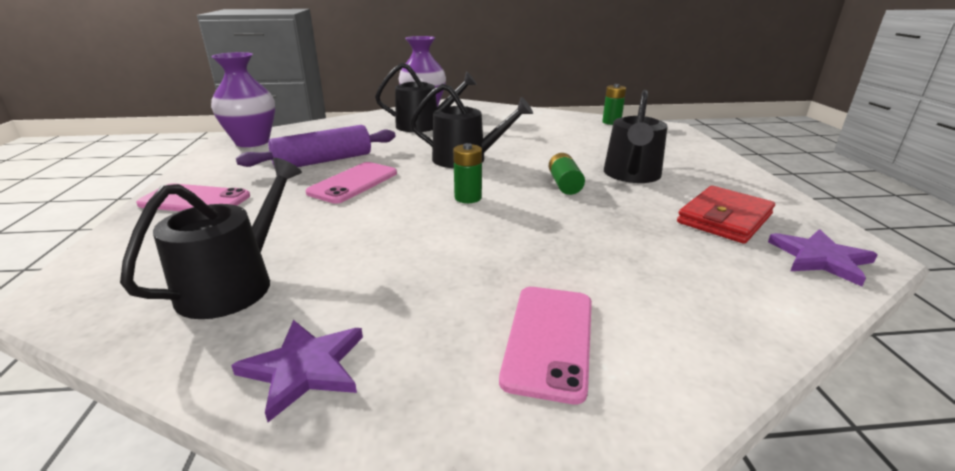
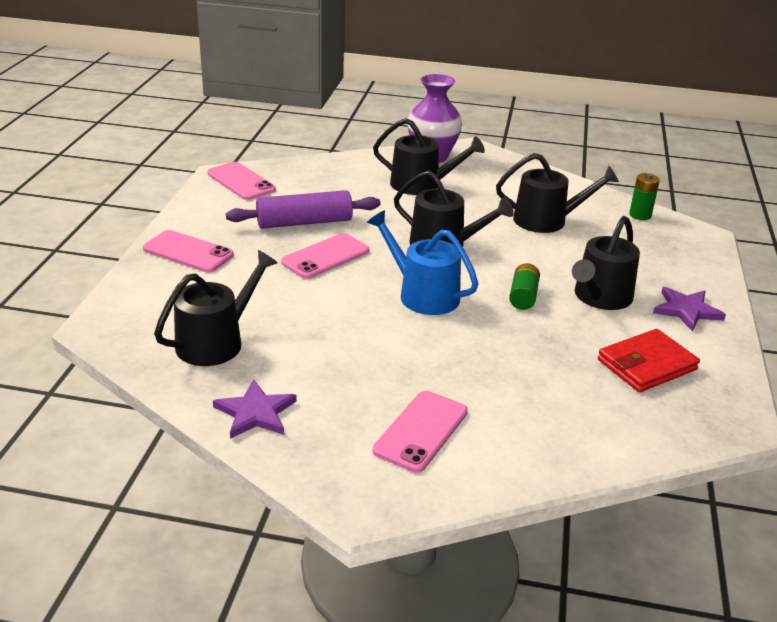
camera: 15 degrees right, 5 degrees up
purple vase [211,52,275,147] -> pink phone [207,162,276,200]
green battery [453,143,482,203] -> blue watering can [367,210,478,315]
purple star [768,229,878,286] -> purple star moved to [653,287,726,331]
none -> black watering can [496,153,619,233]

